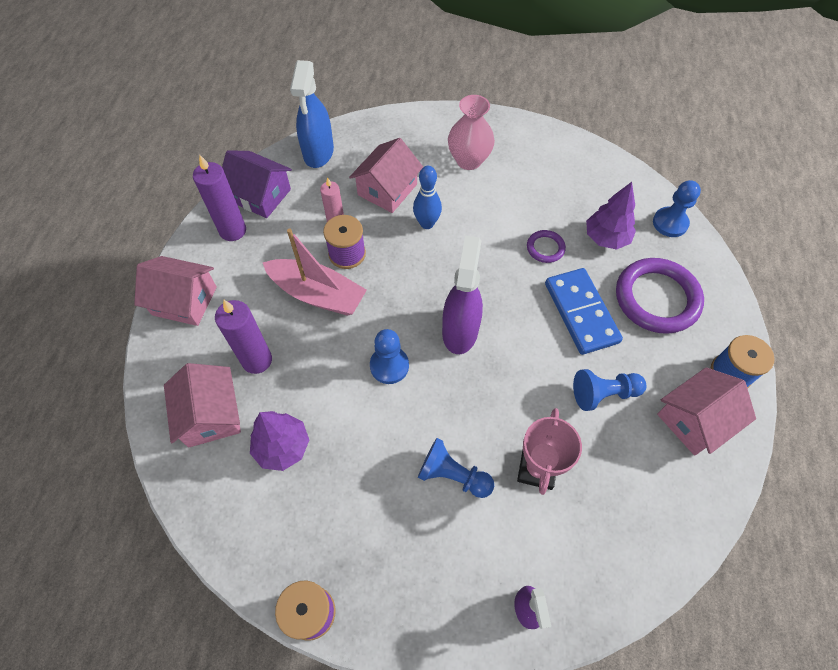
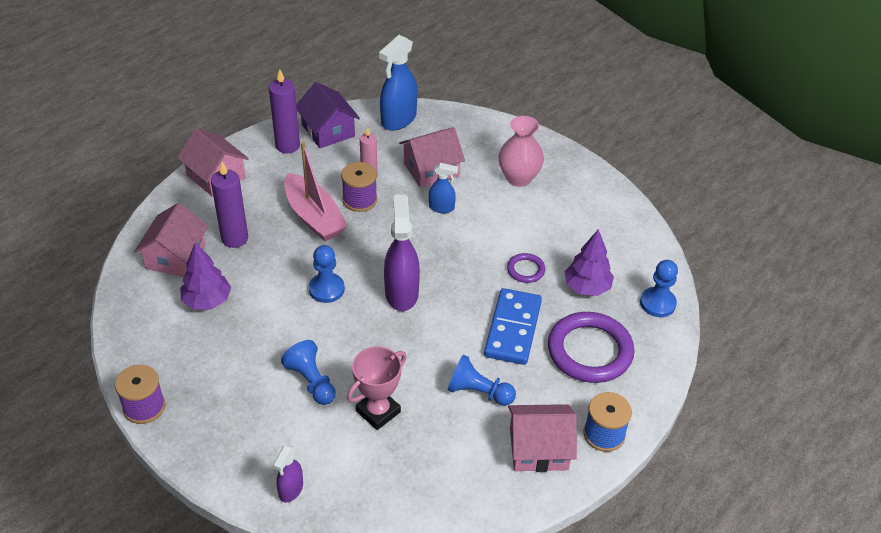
camera: 30 degrees right, 15 degrees down
blue bowling pin [413,166,442,229] -> blue spray bottle [429,163,458,213]
purple spray bottle [442,235,483,354] -> purple spray bottle turned 45 degrees counterclockwise [384,194,420,311]

